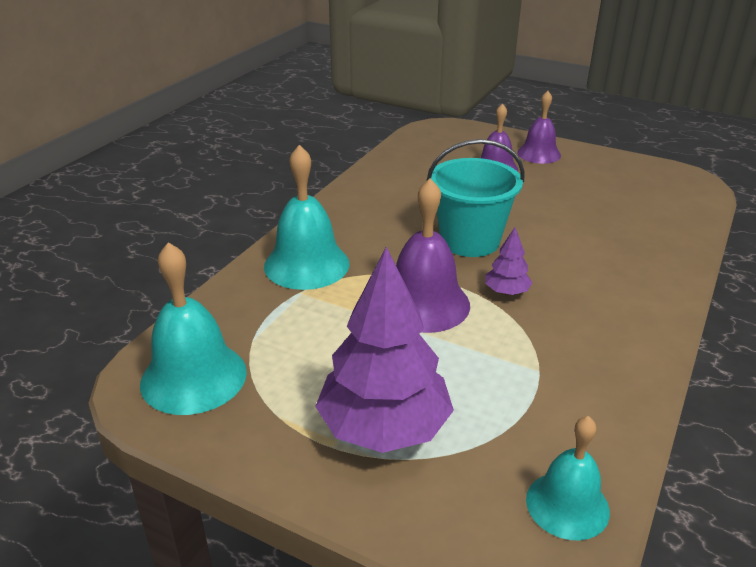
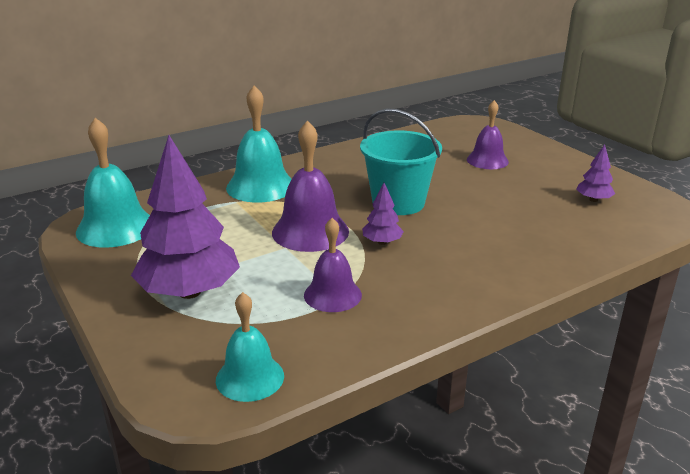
camera: 30 degrees right, 5 degrees down
purple bell [517,91,561,164] -> purple bell moved to [304,218,362,312]
none -> purple tree [576,144,615,202]

